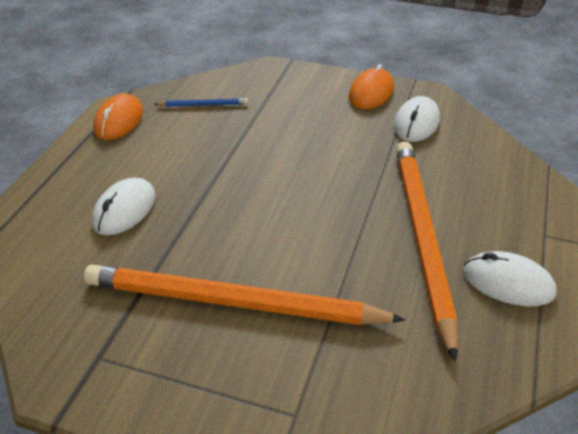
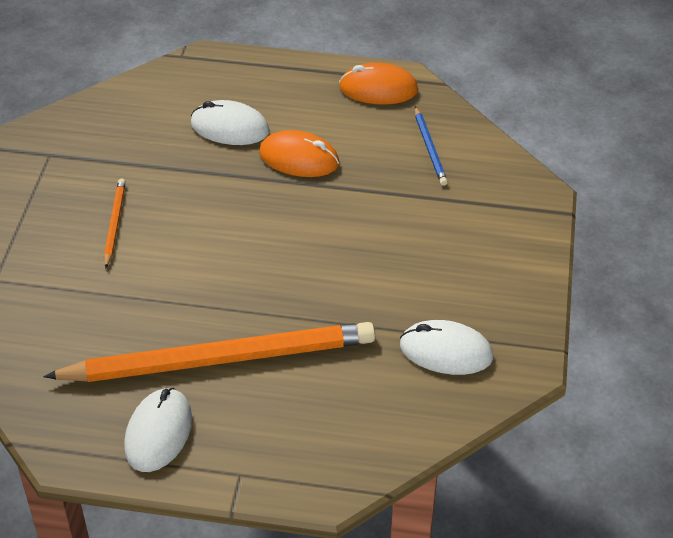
camera: 80 degrees right, 5 degrees up
orange pencil [84,265,405,325] -> orange pencil [104,178,126,269], size x0.41
orange mouse [349,64,394,109] -> orange mouse moved to [259,130,340,177]

